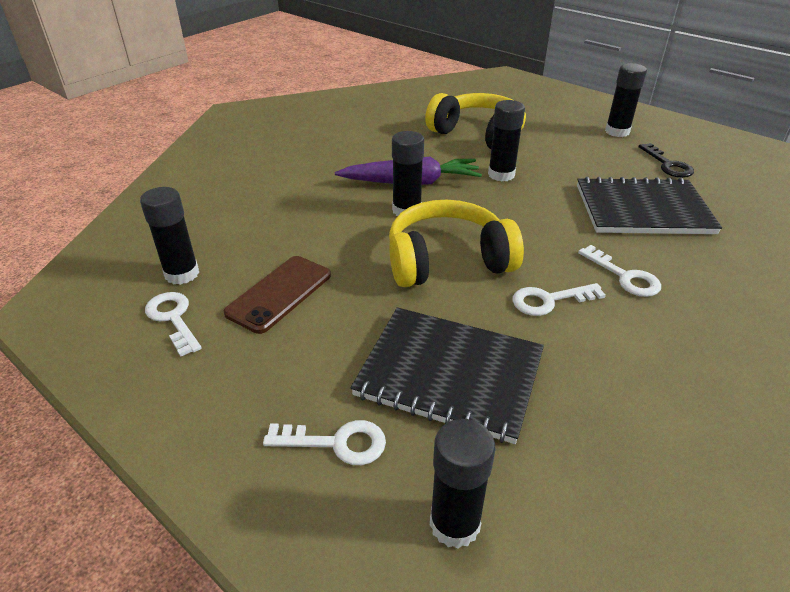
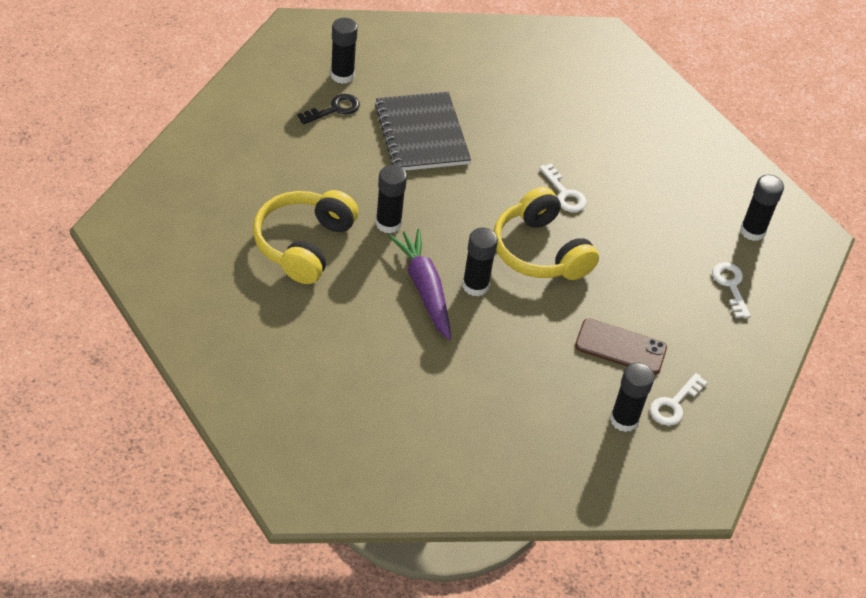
camera: 110 degrees left, 10 degrees up
black notebook [351,308,544,444] -> none
white key [578,245,661,297] -> none
black glue stick [605,63,647,137] -> black glue stick moved to [331,18,358,84]

